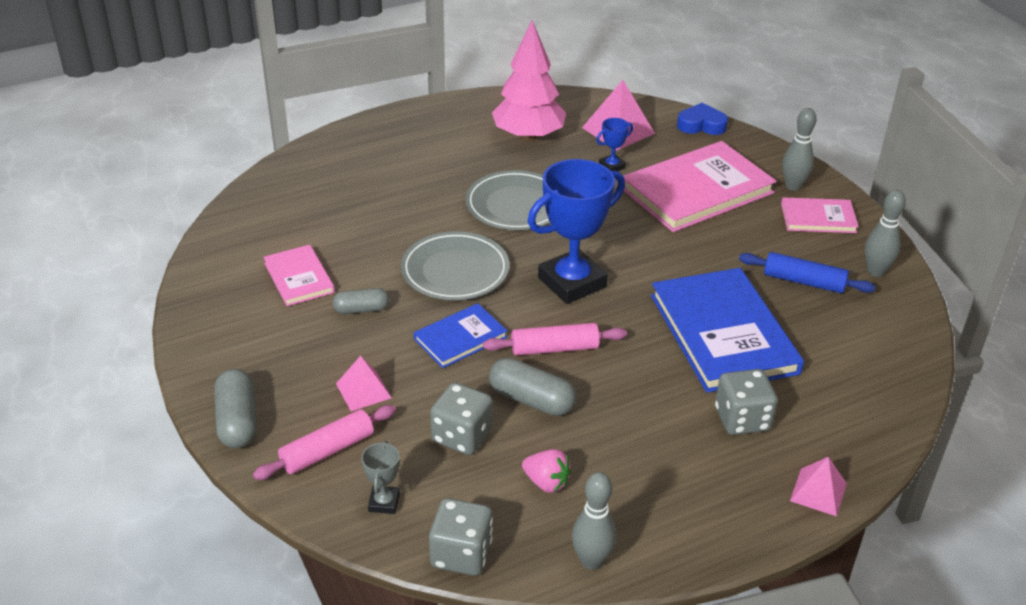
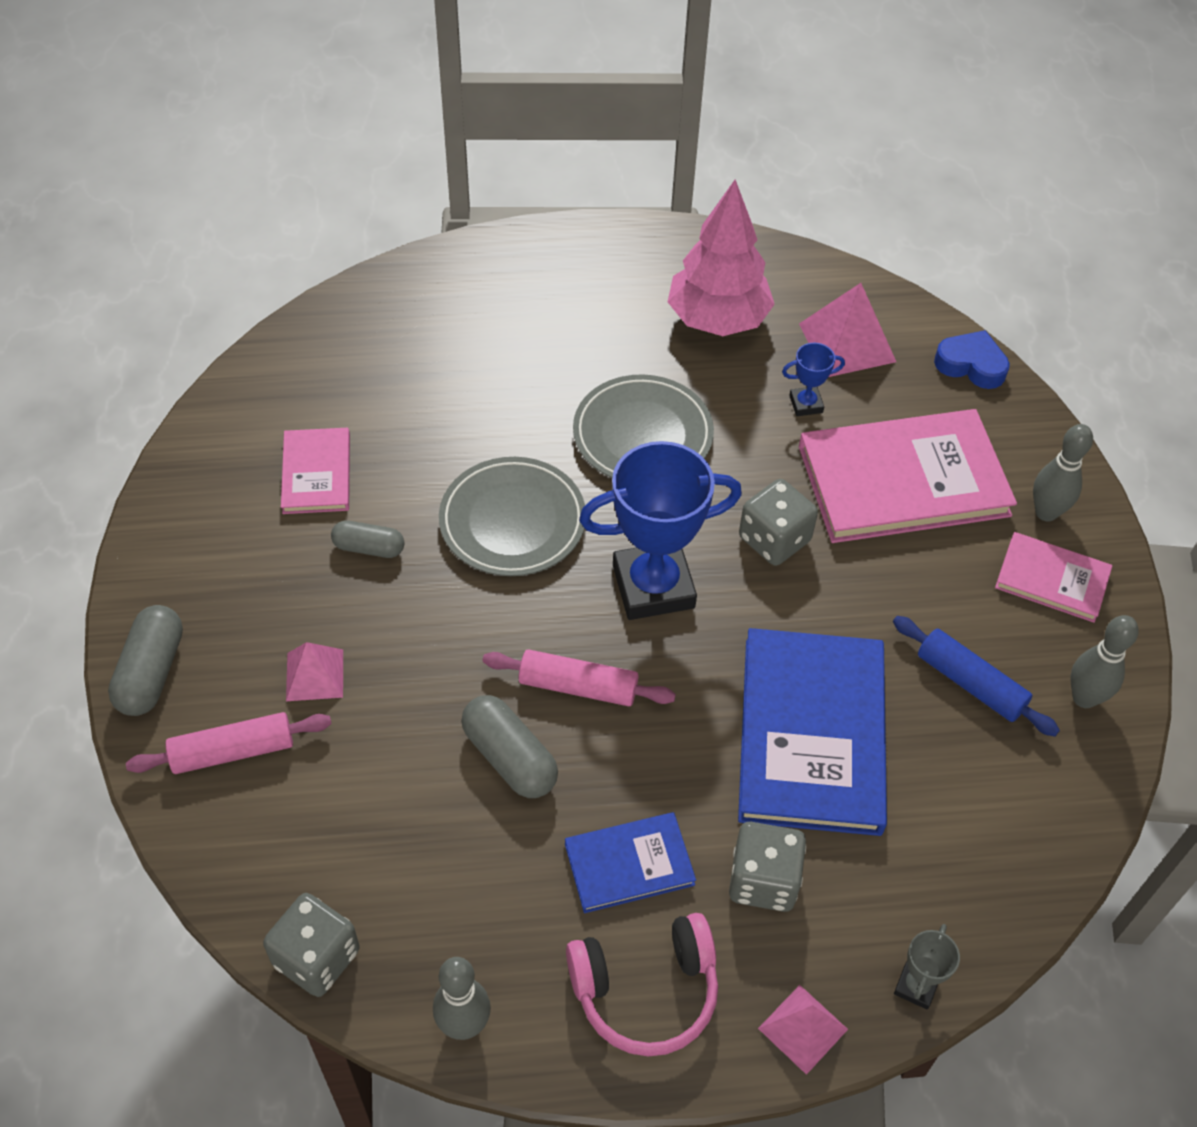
camera: 20 degrees right, 15 degrees up
grey trophy [361,441,400,514] -> grey trophy moved to [894,924,960,1010]
blue book [414,303,507,368] -> blue book moved to [565,812,696,913]
grey dice [430,382,493,455] -> grey dice moved to [739,479,818,566]
pink strawberry [522,449,572,493] -> none
none -> pink headphones [566,913,718,1056]

